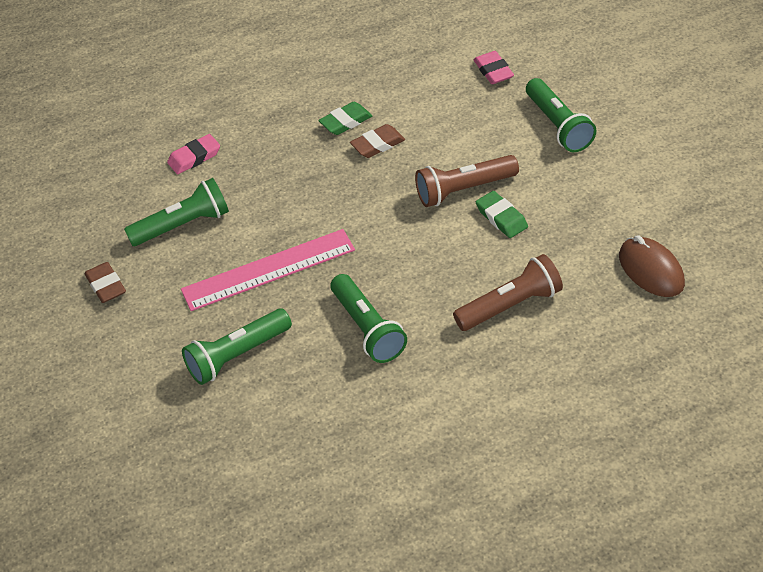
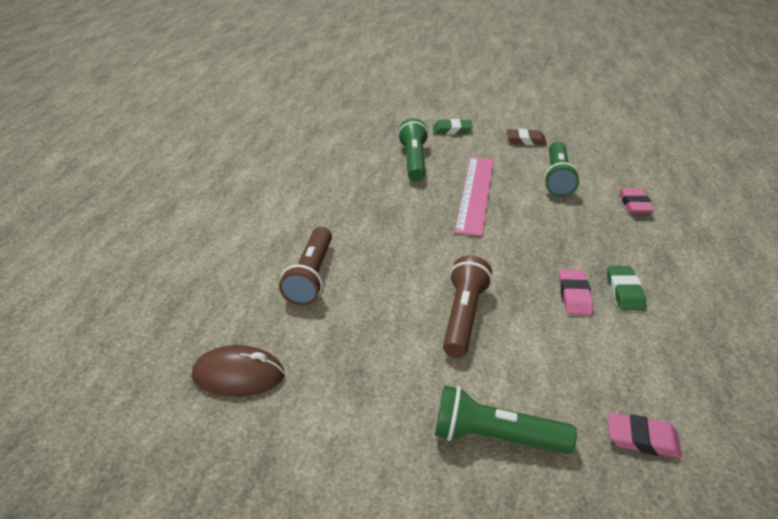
camera: 120 degrees right, 10 degrees down
green flashlight [330,274,407,363] -> none
brown eraser [350,124,405,158] -> pink eraser [559,270,593,315]
green eraser [476,191,528,238] -> green eraser moved to [433,119,473,135]

